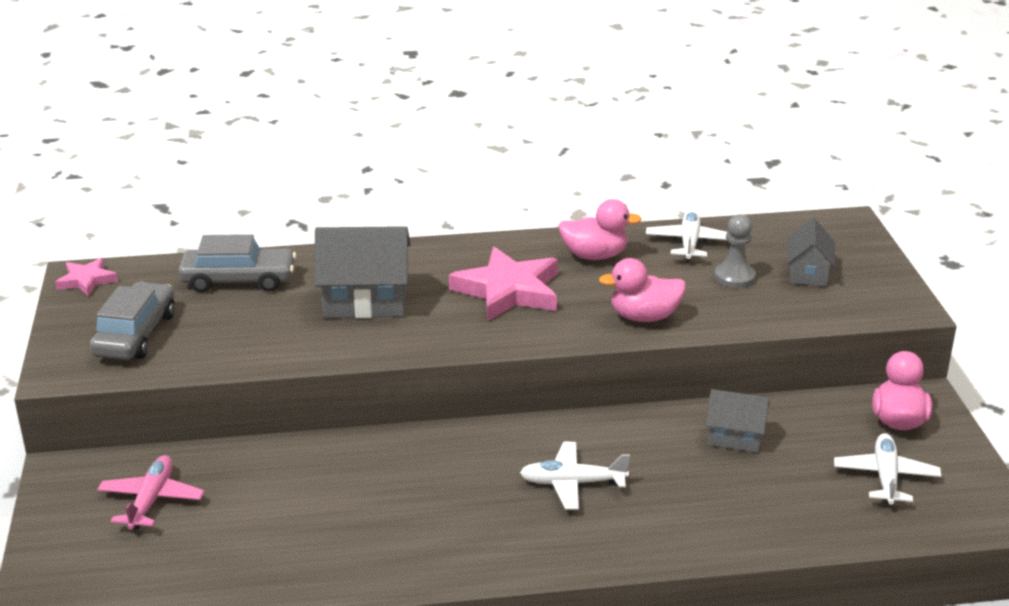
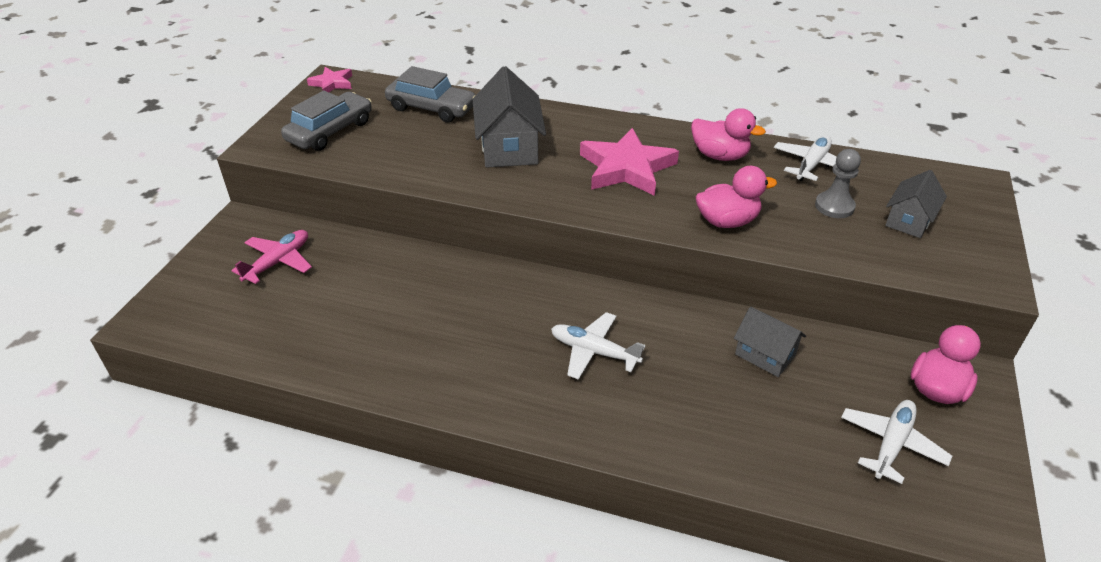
camera: 25 degrees right, 10 degrees up
grey house [314,226,410,318] -> grey house turned 60 degrees clockwise [473,66,546,168]
pink duck [599,258,686,322] -> pink duck turned 150 degrees clockwise [696,166,777,228]

